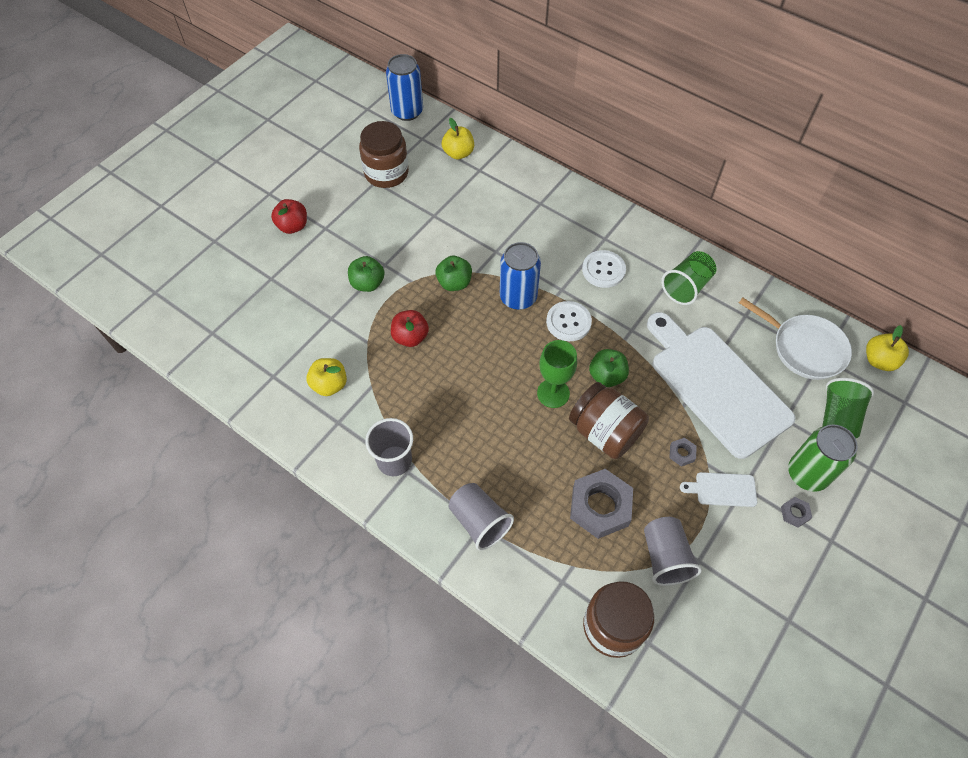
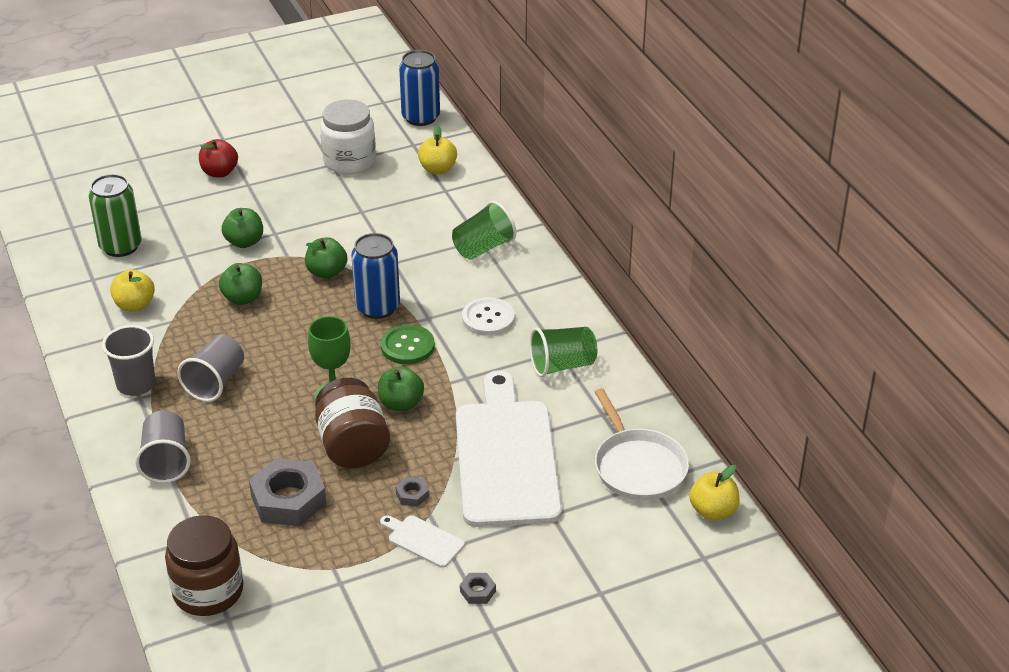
camera: 30 degrees right, 20 degrees down
brown jar [359,121,409,188] -> white jar [320,99,376,174]
red apple [391,310,429,347] -> green apple [219,263,262,305]
white button [546,301,592,341] -> green button [381,325,435,364]
grey cup [644,517,702,586] -> grey cup moved to [177,335,244,402]
green can [788,424,858,492] -> green can moved to [89,174,142,257]
green cup [822,378,874,438] -> green cup moved to [452,201,516,260]

